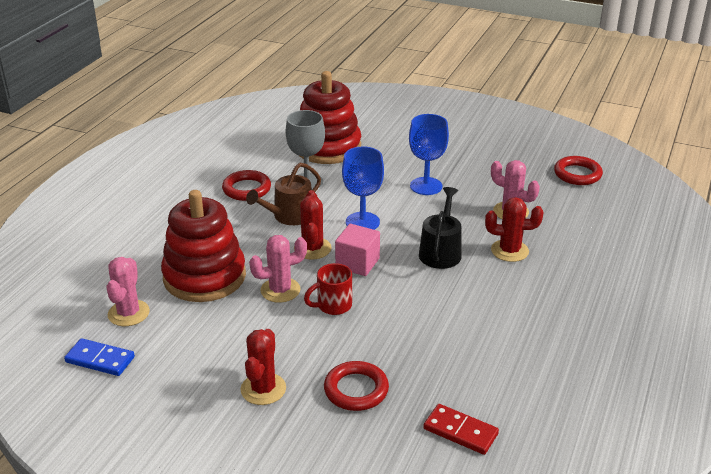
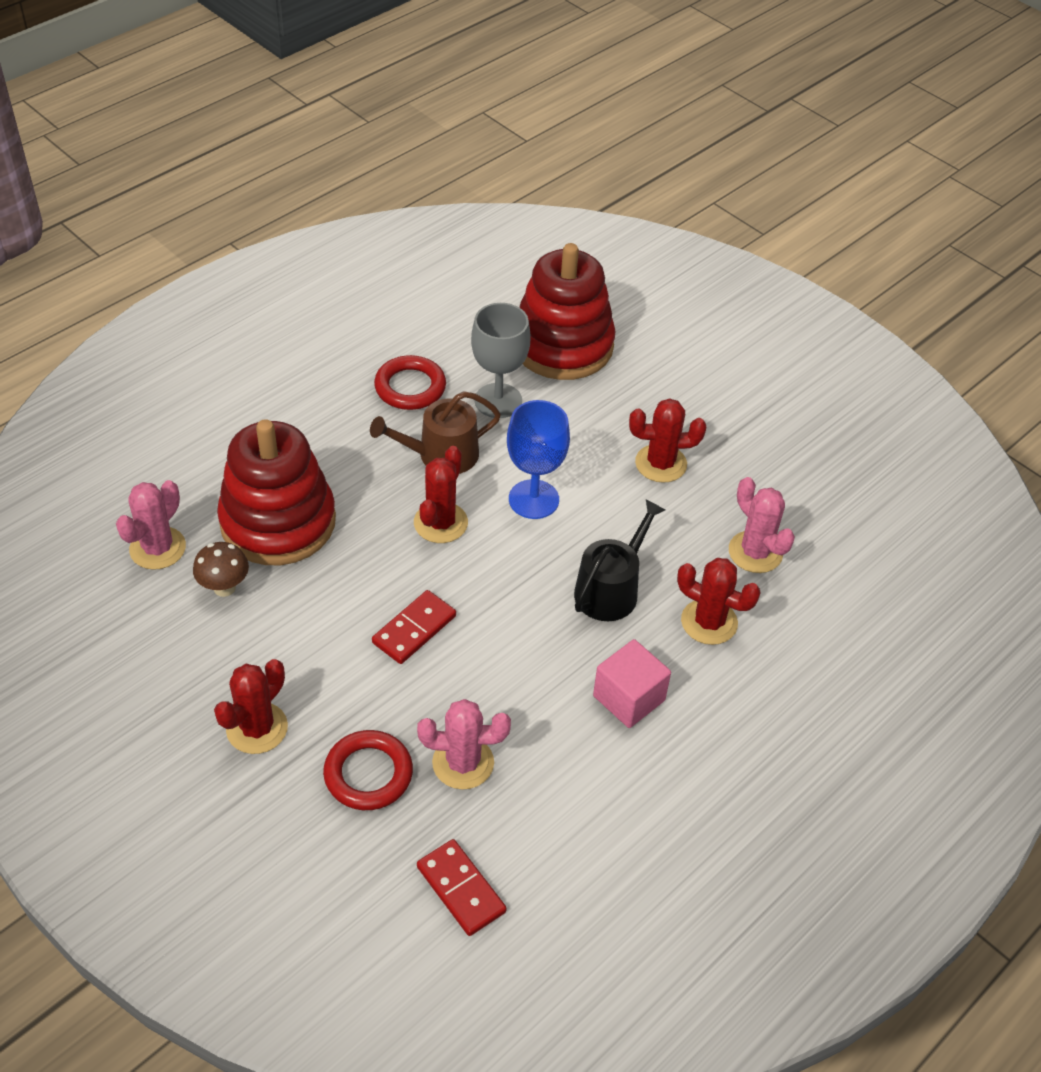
camera: 20 degrees right, 15 degrees up
blue domino [64,338,135,376] -> none
pink cactus [249,235,307,303] -> pink cactus moved to [417,699,511,789]
red mug [304,263,352,315] -> red domino [372,590,456,664]
pink cube [335,224,380,276] -> pink cube moved to [593,639,671,728]
blue goblet [409,114,449,195] -> red cactus [629,398,706,483]
red ring [554,156,603,185] -> none
none -> brown mushroom [193,542,249,597]

